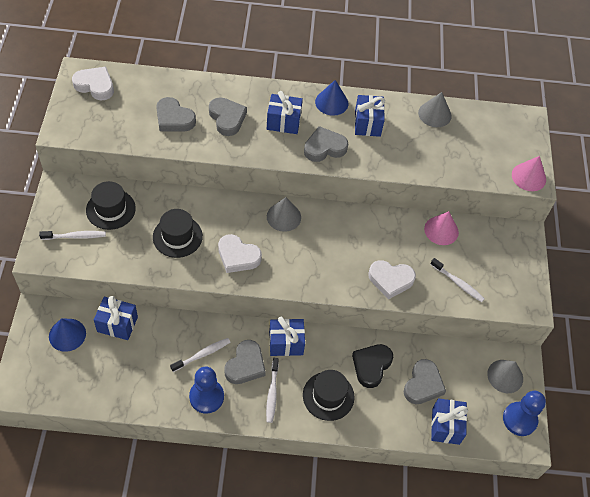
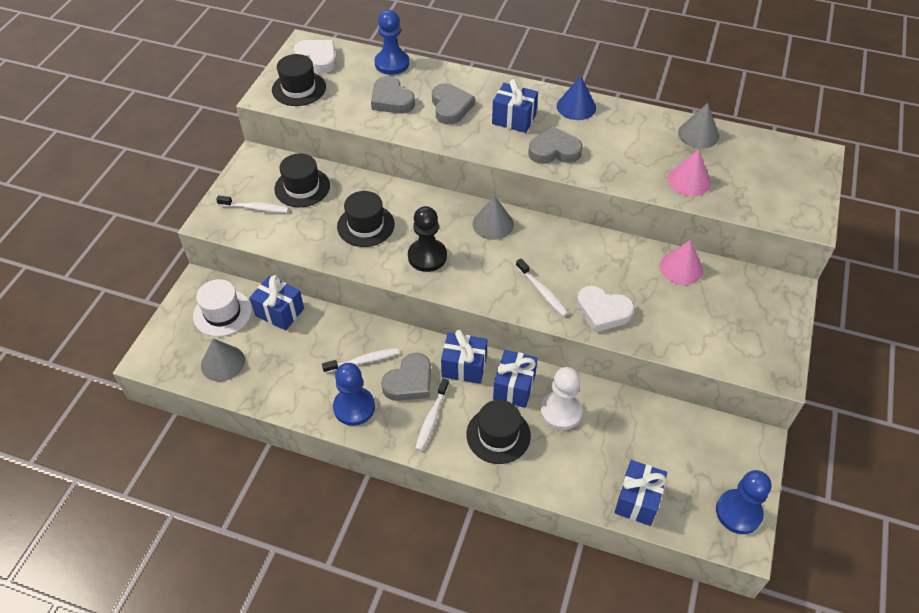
camera: 20 degrees right, 5 degrees down
blue cone [49,318,86,352] -> white hat [193,279,252,337]
white heart [218,234,262,273] -> black pawn [408,206,447,272]
black heart [352,344,393,388] -> white pawn [540,367,582,430]
blue gift [355,95,385,137] -> blue gift moved to [493,350,538,408]
grey heart [404,359,446,404] -> none
white toothbrush [430,258,485,302] -> white toothbrush moved to [516,259,568,316]
grey cone [487,360,523,393] -> grey cone moved to [201,339,245,382]
pink cone [512,156,546,191] -> pink cone moved to [668,149,711,196]
none -> black hat [272,54,326,106]
none -> blue pawn [374,10,409,75]

